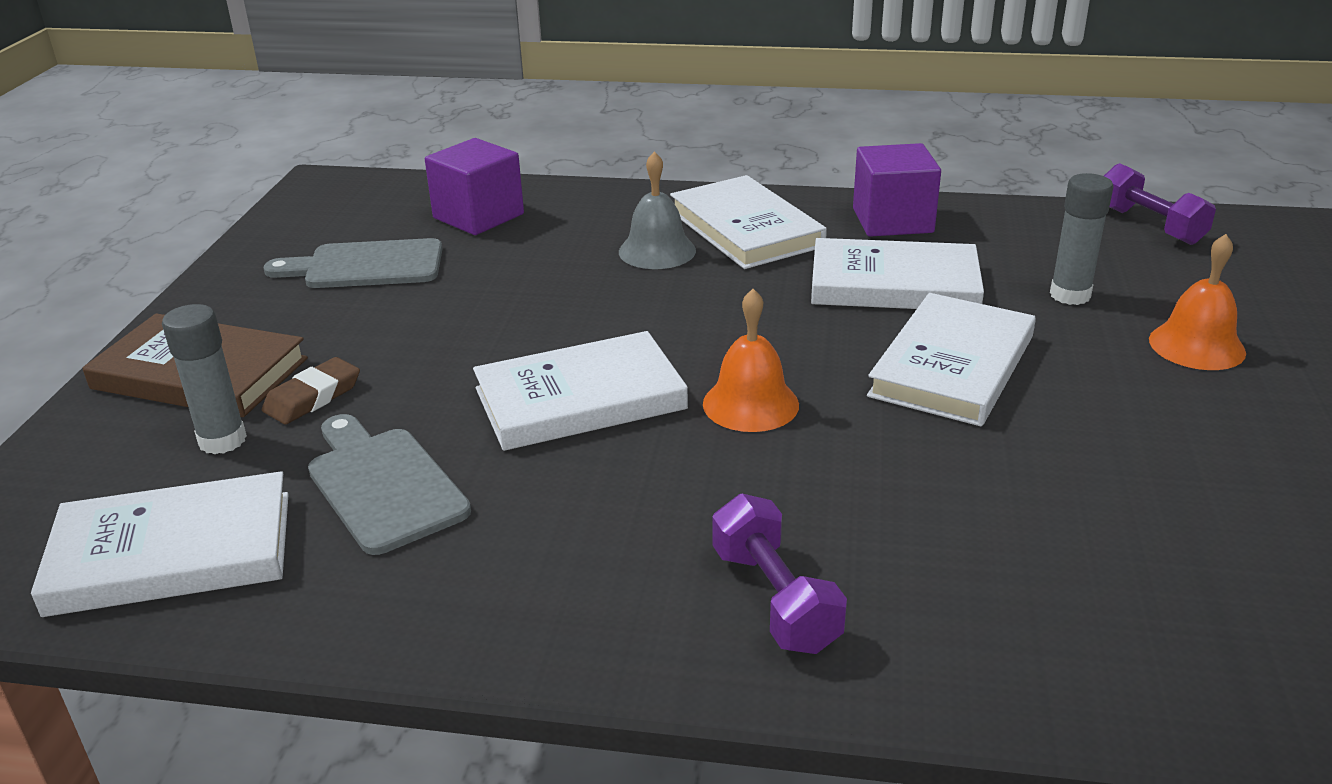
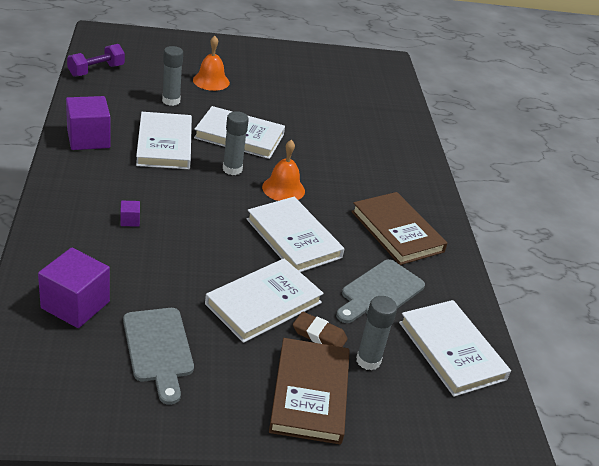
camera: 110 degrees left, 5 degrees up
grey bell [619,151,696,269] -> purple cube [120,201,140,227]
white book [670,175,827,269] -> white book moved to [205,258,324,343]
purple dumbbell [712,494,847,654] -> none
none -> grey glue stick [223,111,249,175]
none -> brown book [351,192,447,265]

